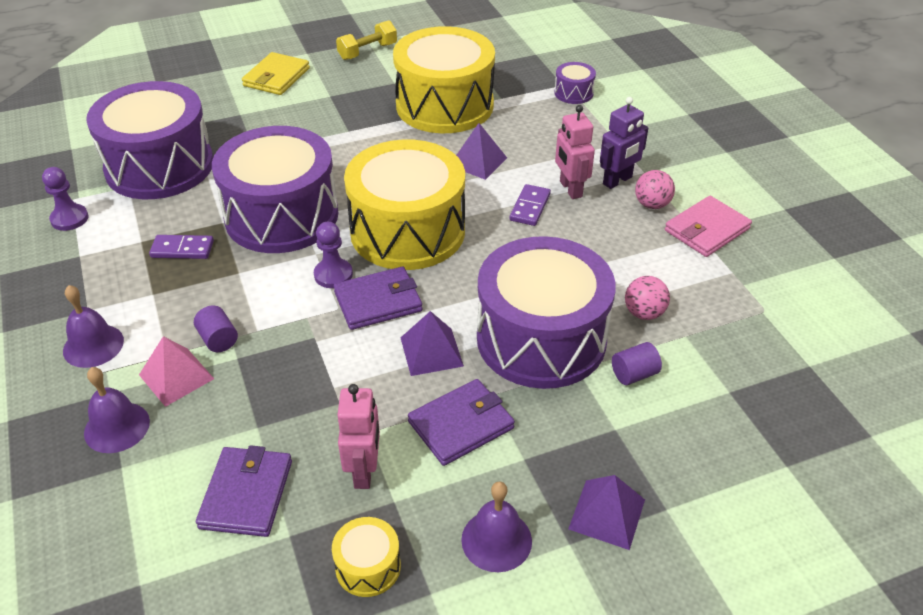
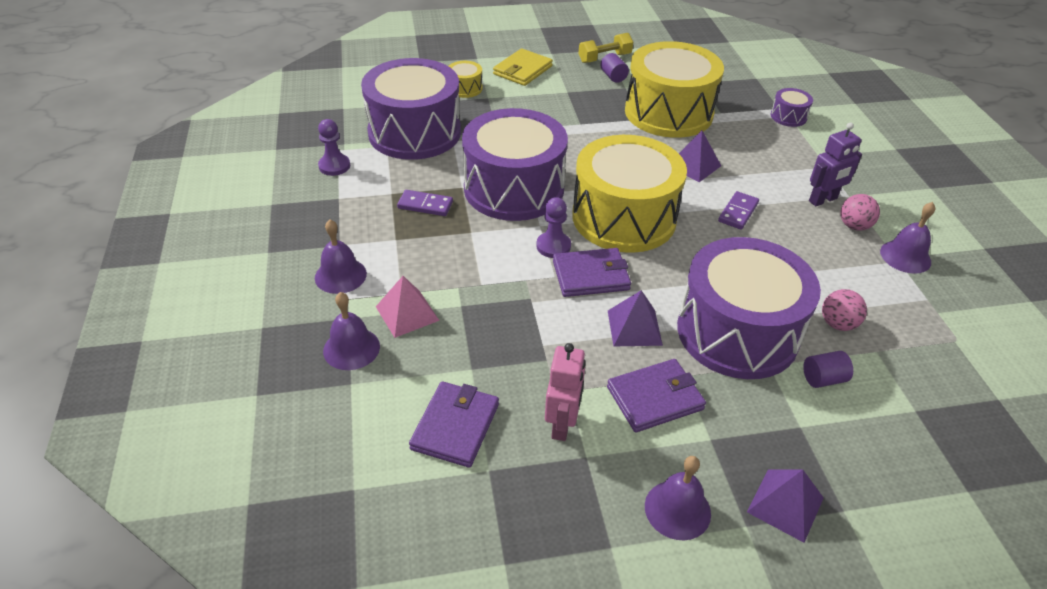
camera: 10 degrees right, 0 degrees up
purple cylinder [194,305,238,352] -> purple cylinder moved to [600,53,629,83]
yellow drum [332,517,401,597] -> yellow drum moved to [449,61,483,98]
pink robot [555,105,595,199] -> none
pink wallet [665,196,752,257] -> purple bell [880,202,935,274]

